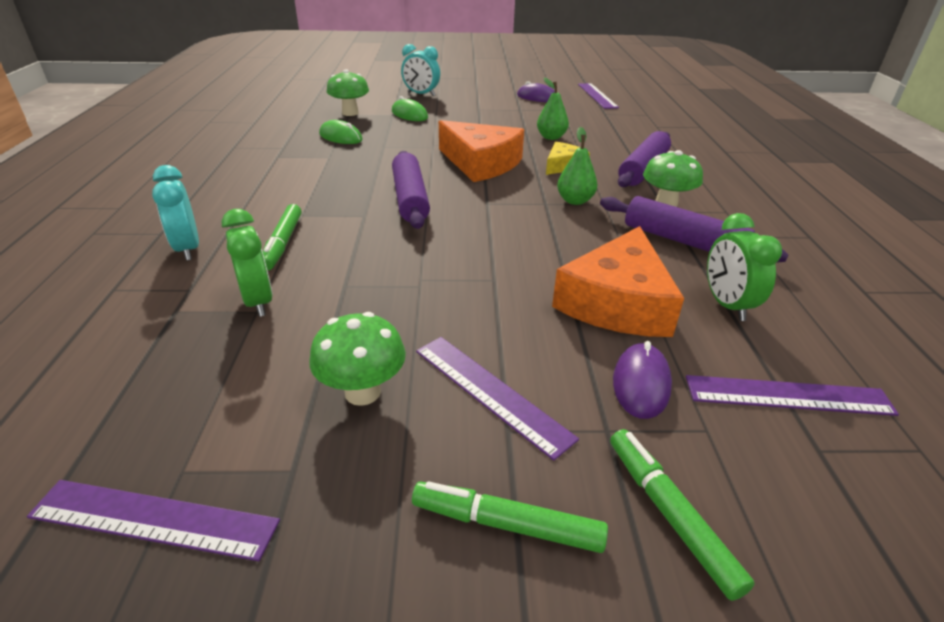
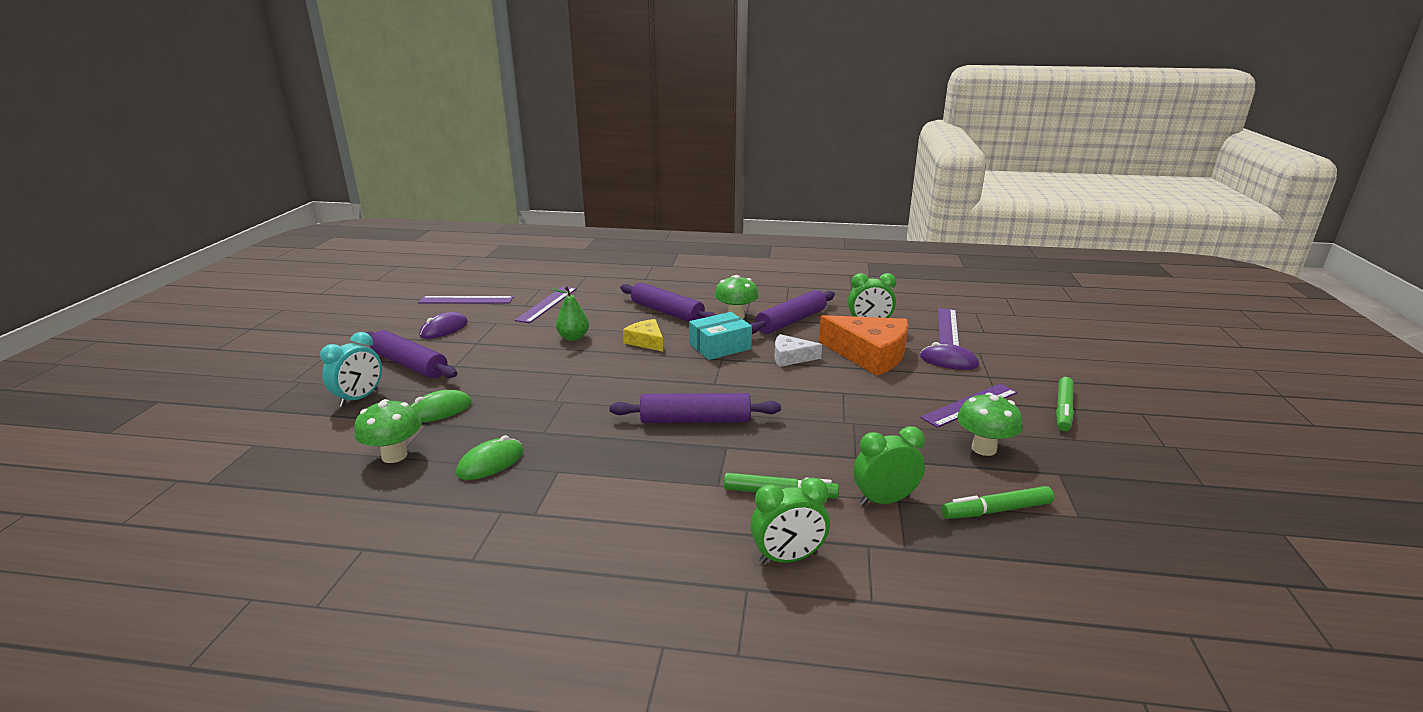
camera: 80 degrees left, 10 degrees down
purple ruler [27,480,280,561] -> purple ruler moved to [515,286,577,323]
turquoise clock [152,165,199,261] -> green clock [751,478,830,564]
orange cheese [439,120,524,182] -> none
green pear [557,127,597,205] -> turquoise box [689,312,752,360]
green marker [610,429,755,601] -> green marker moved to [942,486,1054,519]
none -> purple rolling pin [365,330,457,379]
none -> white cheese [775,334,822,367]

